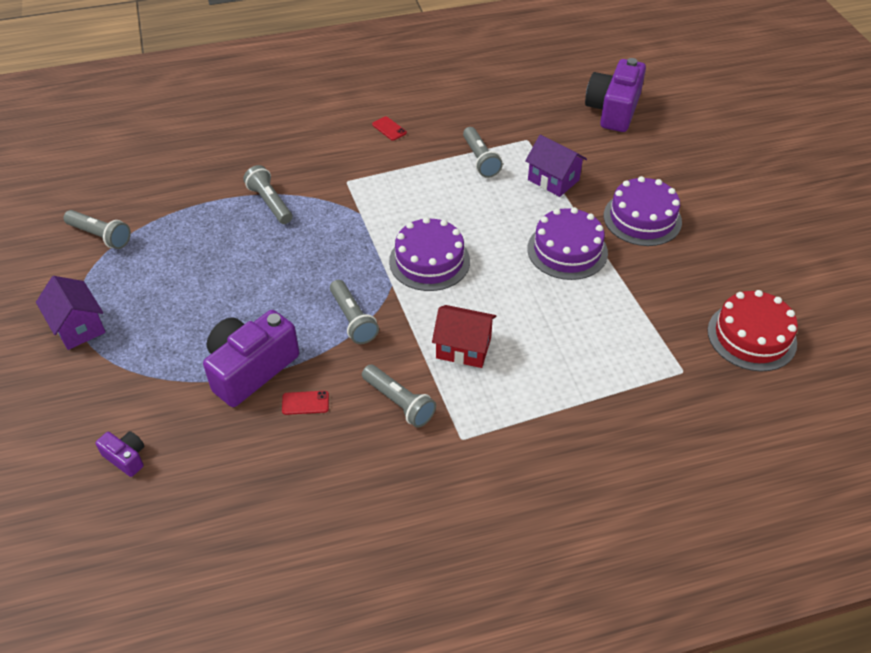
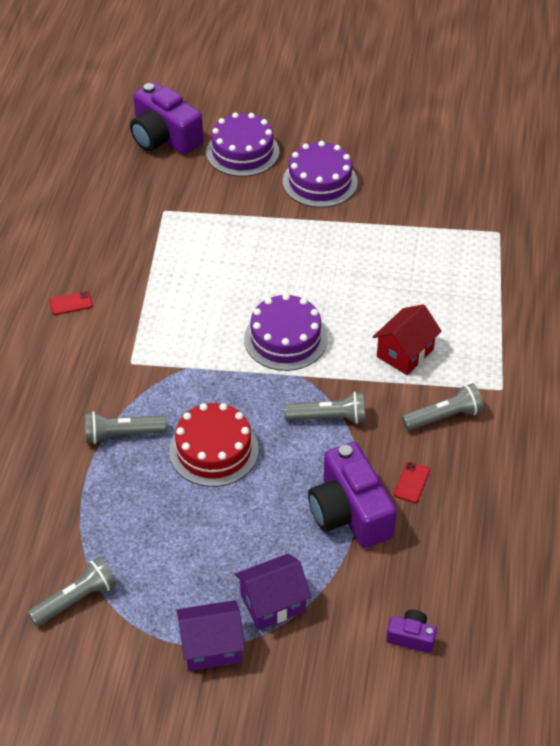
camera: 65 degrees left, 0 degrees up
purple camera [95,431,144,477] -> purple camera turned 45 degrees clockwise [386,609,437,653]
grey flashlight [463,127,503,178] -> none
purple house [525,135,587,197] -> purple house moved to [235,554,311,630]
purple cake [527,207,608,280] -> purple cake moved to [206,112,279,177]
red cake [707,290,798,371] -> red cake moved to [169,403,259,487]

